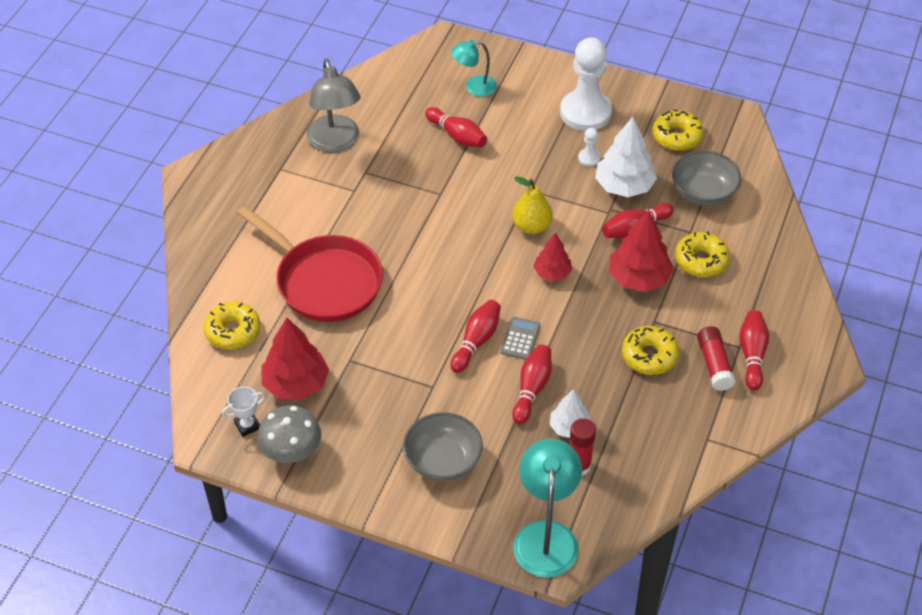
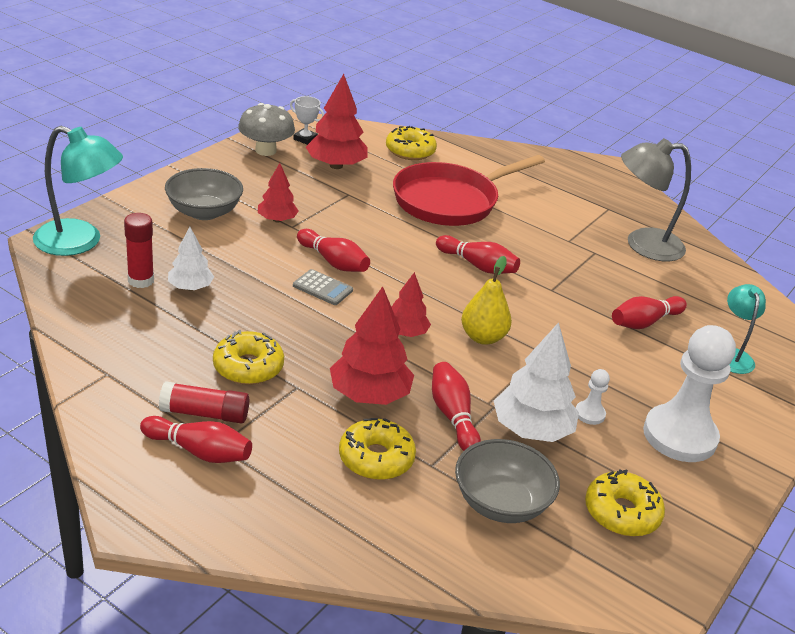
camera: 100 degrees right, 15 degrees down
white trophy [222,387,266,437] -> white trophy turned 45 degrees counterclockwise [290,96,324,145]
red bowling pin [512,344,552,424] -> red bowling pin moved to [436,235,520,274]
none -> red tree [258,163,299,222]

